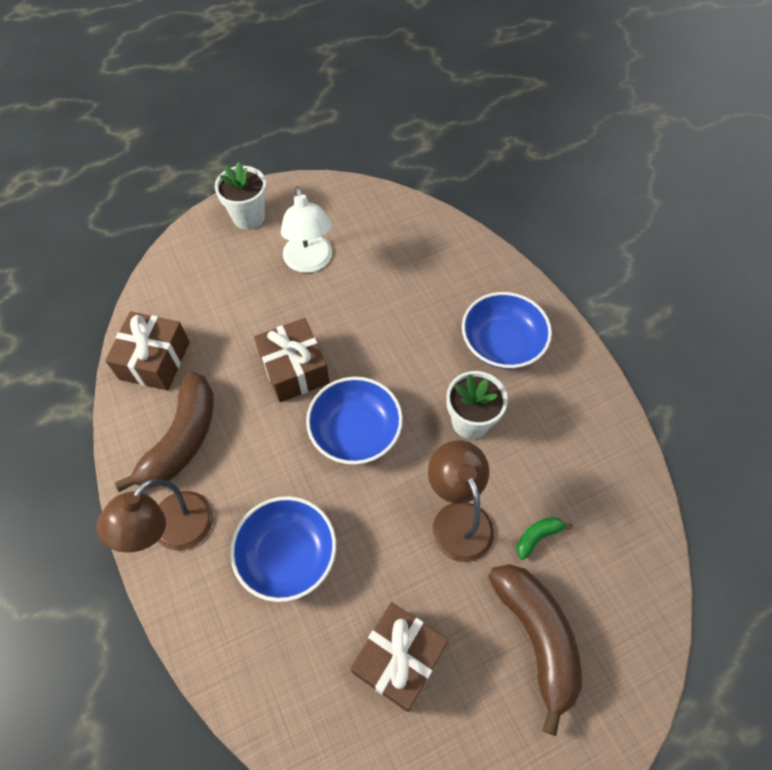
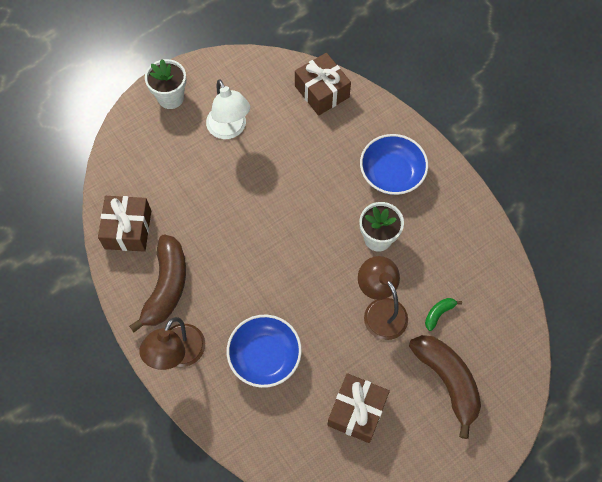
camera: 10 degrees left, 5 degrees up
brown gift [254,318,330,402] -> brown gift moved to [295,53,351,116]
blue bowl [306,377,403,465] -> none

